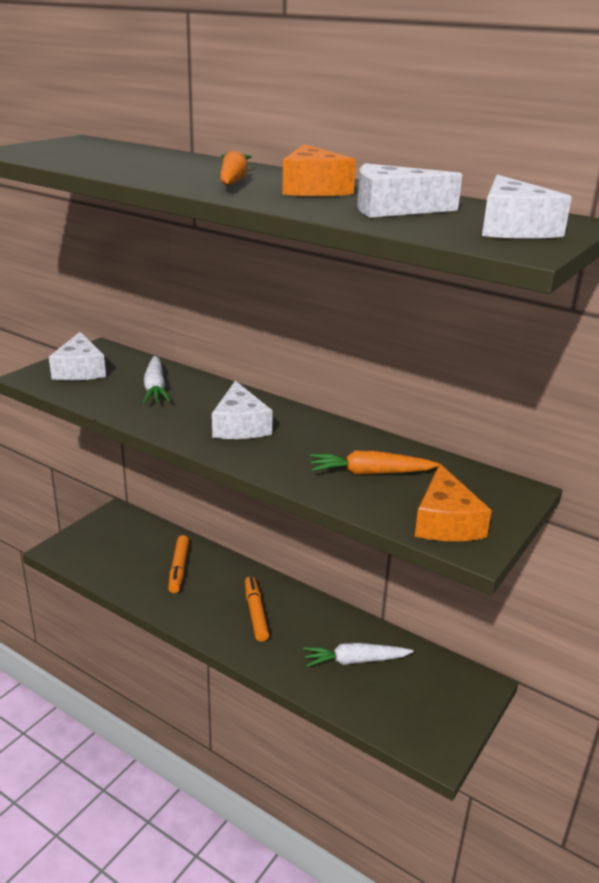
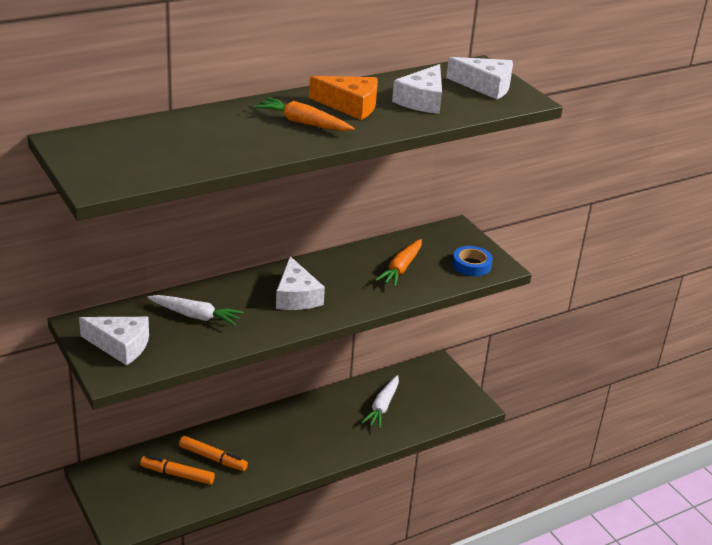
camera: 65 degrees left, 5 degrees up
white cheese [212,381,273,439] -> white cheese turned 60 degrees clockwise [276,256,325,310]
orange marker [245,576,269,642] -> orange marker moved to [140,455,215,484]
orange cheese [415,464,492,541] -> blue tape [452,246,493,276]

